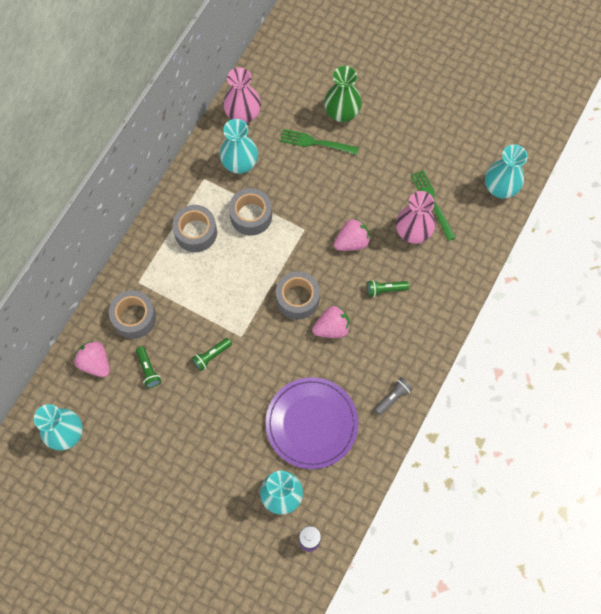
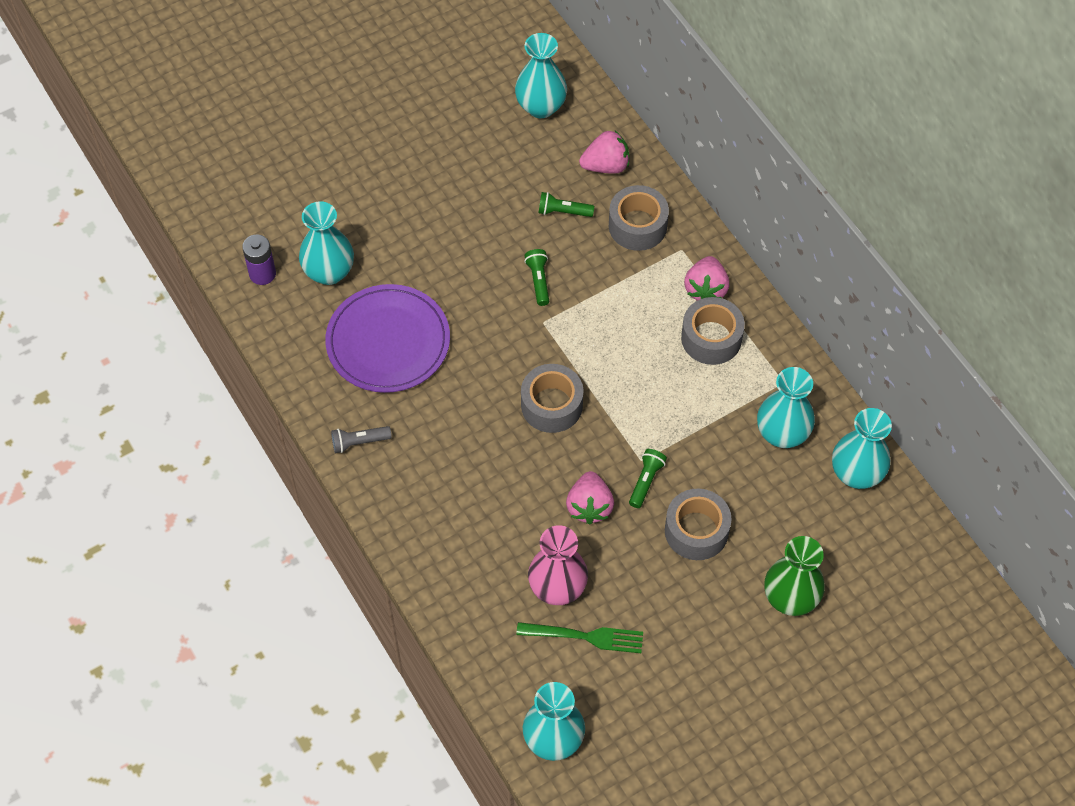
camera: 120 degrees right, 10 degrees down
pink vase [223,67,261,123] -> turquoise vase [832,408,892,489]
grey tape [229,188,272,235] -> grey tape moved to [665,489,731,560]
green fork [280,129,359,155] -> none
pink strawberry [312,306,350,338] -> pink strawberry moved to [684,256,729,301]
green flashlight [367,280,409,297] -> green flashlight moved to [629,449,667,508]
grey flashlight [374,378,412,415] -> grey flashlight turned 90 degrees clockwise [331,426,392,453]

